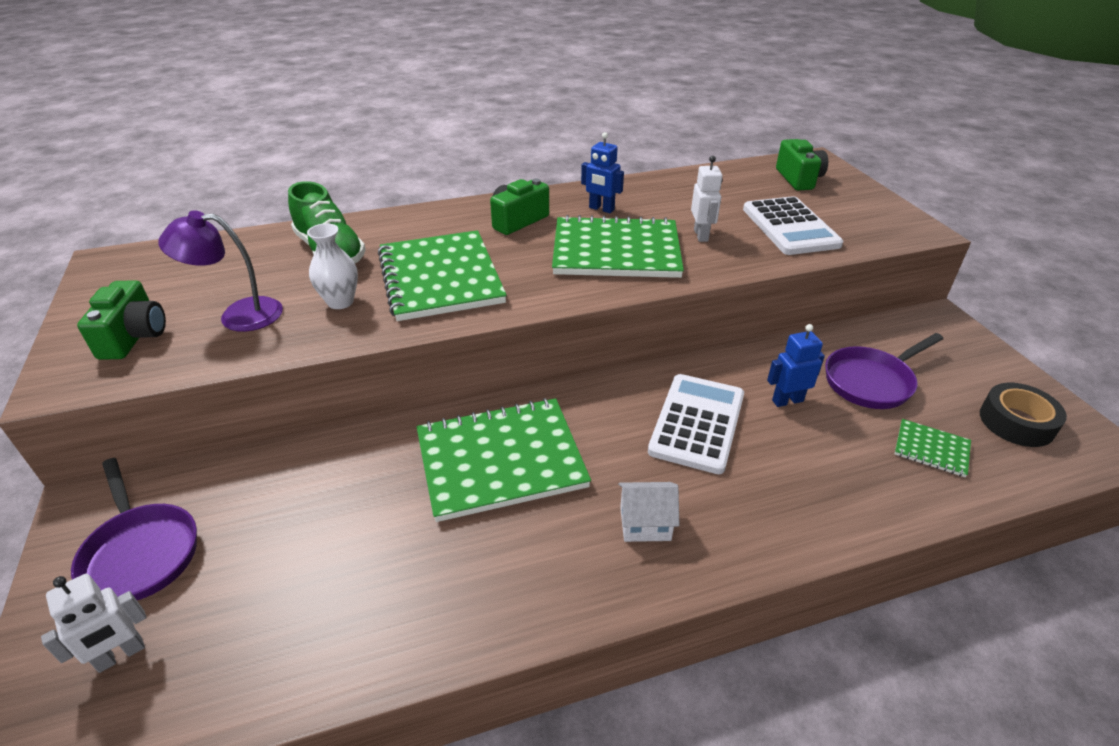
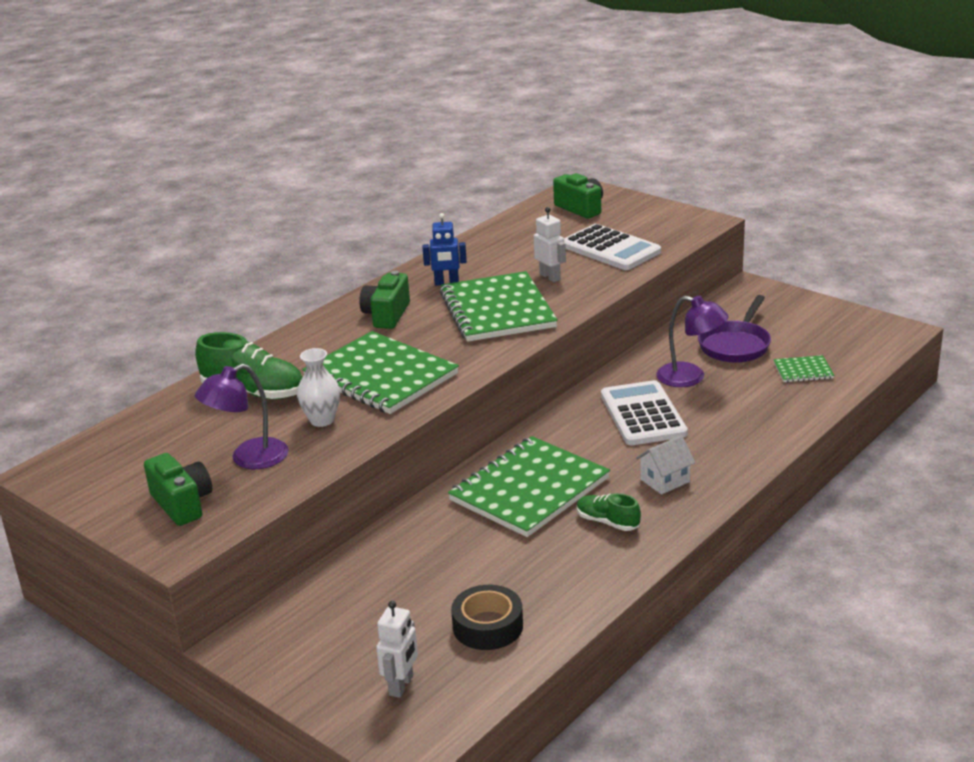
camera: 30 degrees left, 10 degrees down
purple pan [71,458,197,600] -> none
green notebook [552,215,684,278] -> green notebook turned 75 degrees counterclockwise [440,271,558,342]
blue robot [767,324,825,407] -> purple lamp [656,296,729,387]
black tape [980,383,1067,447] -> black tape moved to [451,585,523,650]
none -> green shoe [577,493,641,531]

